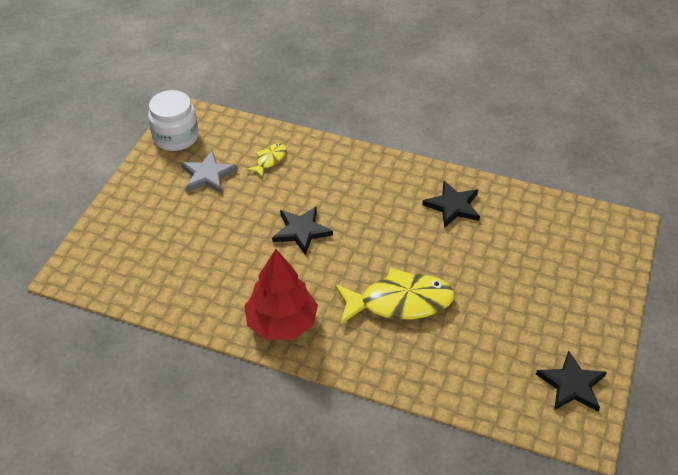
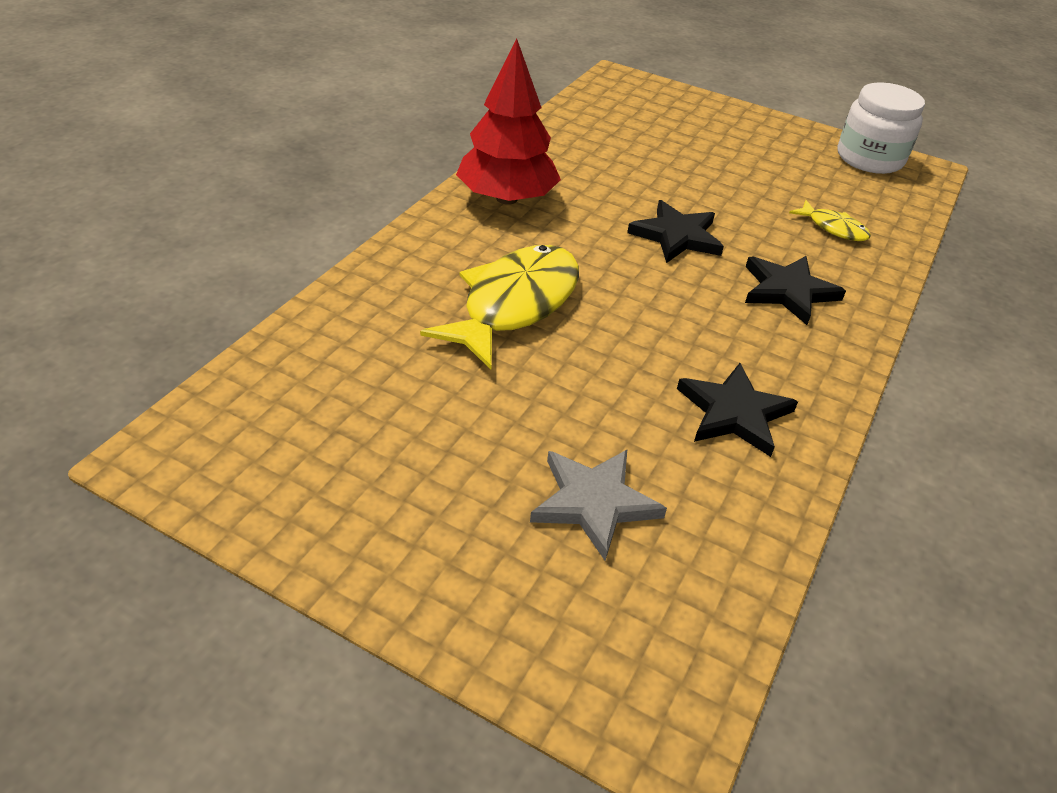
camera: 95 degrees right, 5 degrees down
grey star [181,151,238,194] -> grey star moved to [530,450,667,561]
yellow fish [335,267,455,325] -> yellow fish turned 150 degrees counterclockwise [420,245,579,369]
black star [536,350,607,411] -> black star moved to [745,256,846,325]

